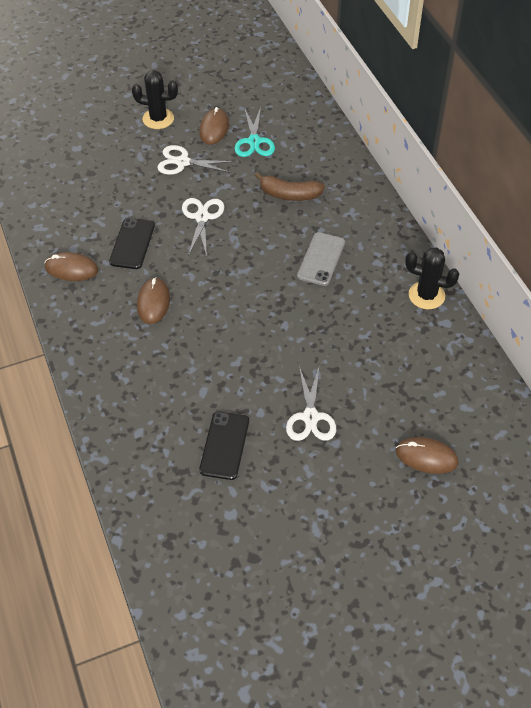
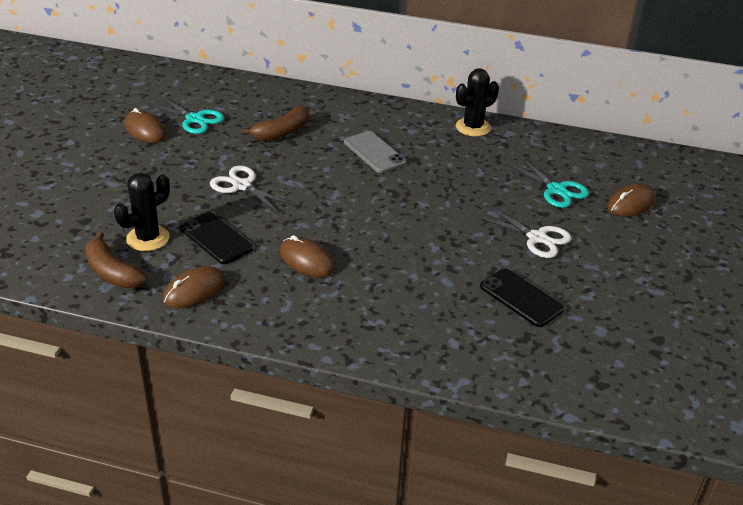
camera: 55 degrees left, 15 degrees down
black cactus [132,70,178,129] -> black cactus moved to [114,173,170,251]
white scissors [157,145,235,175] -> none
none -> brown banana [85,232,147,289]
none -> turquoise scissors [507,157,589,208]

